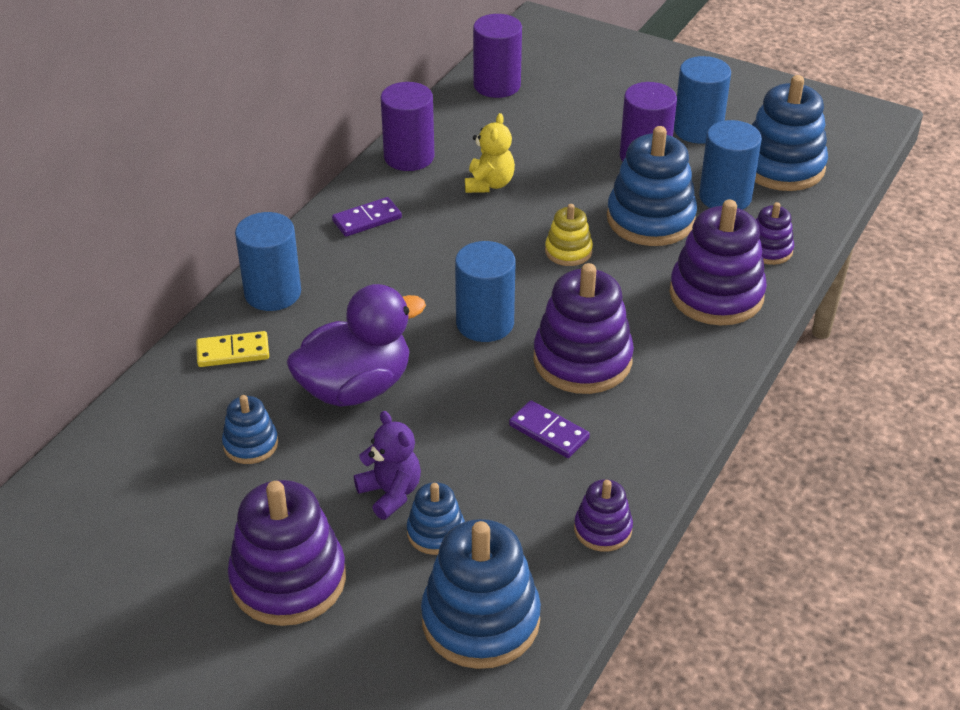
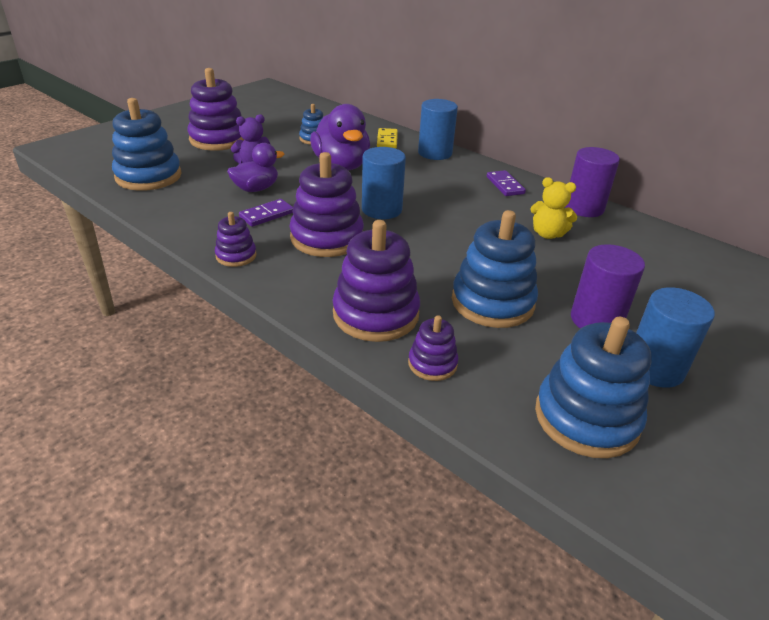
camera: 100 degrees right, 5 degrees down
blue stacking toy [407,482,465,555] -> none
purple cylinder [473,14,522,98] -> none
yellow stacking toy [545,204,593,266] -> none
purple stacking toy [574,479,633,552] -> purple stacking toy moved to [215,212,257,267]
blue cylinder [699,120,762,210] -> none
none -> purple duck [227,143,284,192]

